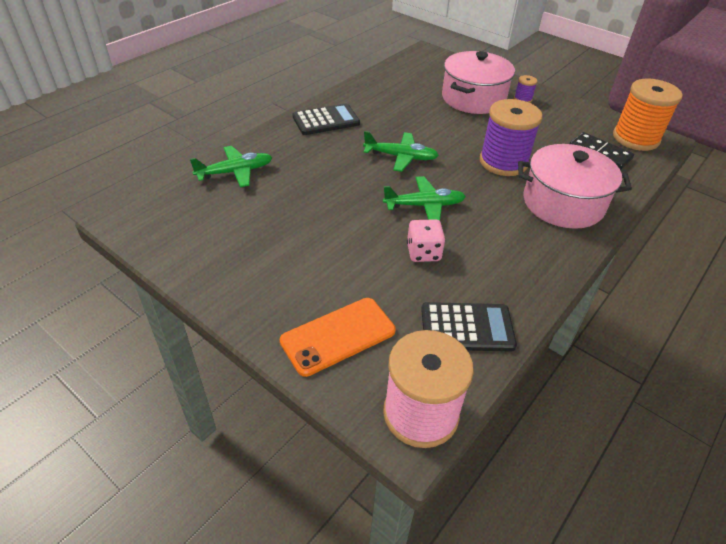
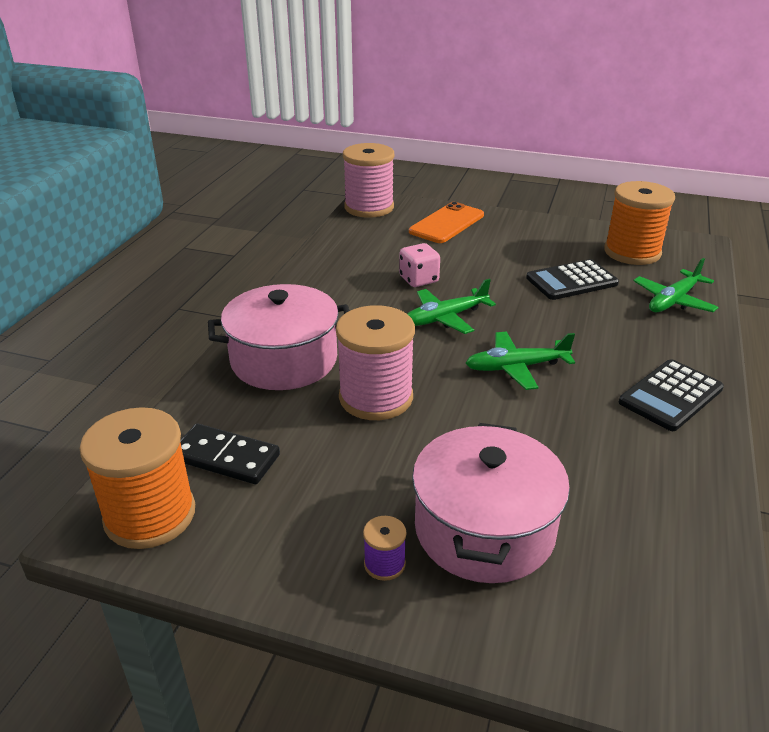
camera: 160 degrees right, 10 degrees down
black calculator [421,302,517,352] -> black calculator moved to [526,259,619,300]
purple spool [480,99,543,176] -> pink spool [336,305,415,420]
none -> orange spool [604,181,675,265]

